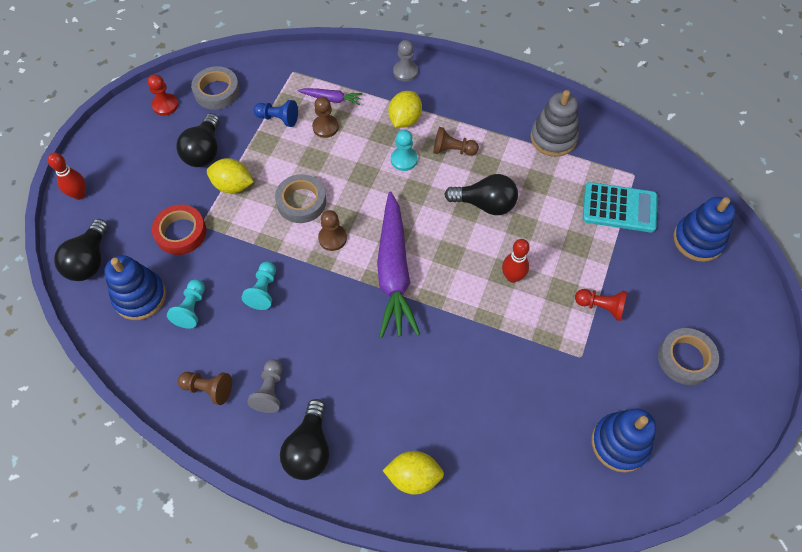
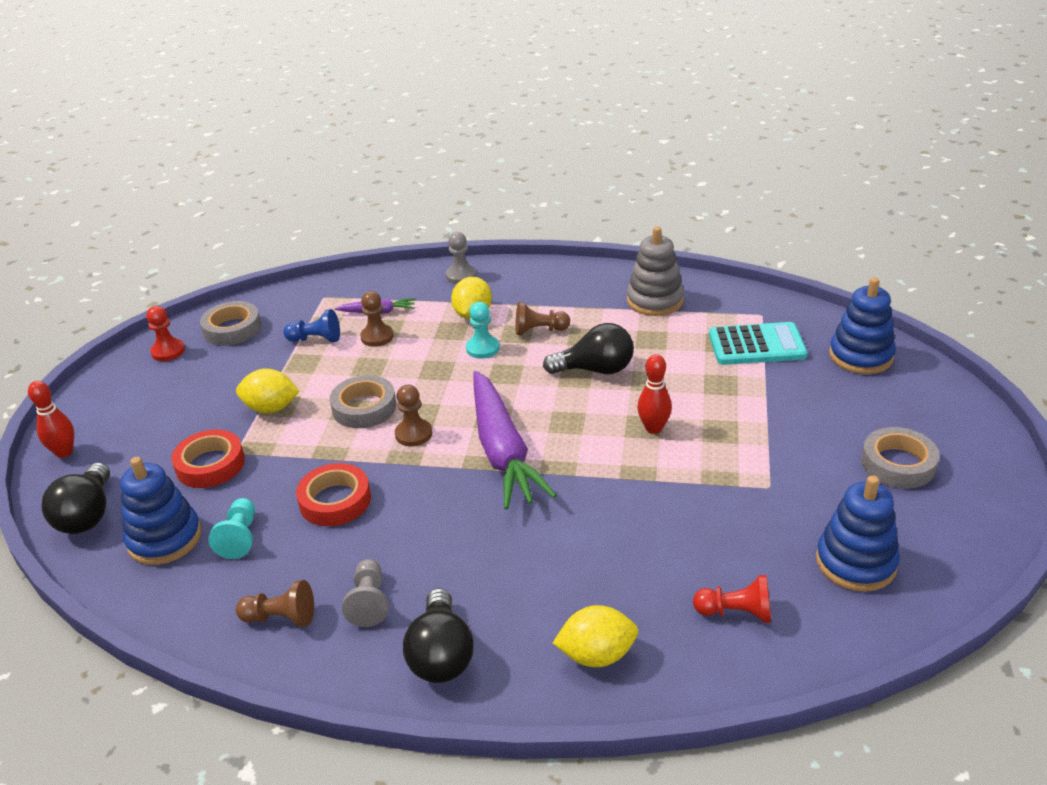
camera: 10 degrees left, 25 degrees down
black light bulb [176,113,219,167] -> none
turquoise pawn [241,261,276,310] -> red tape [296,463,371,526]
red pawn [575,289,627,321] -> red pawn moved to [693,575,771,623]

